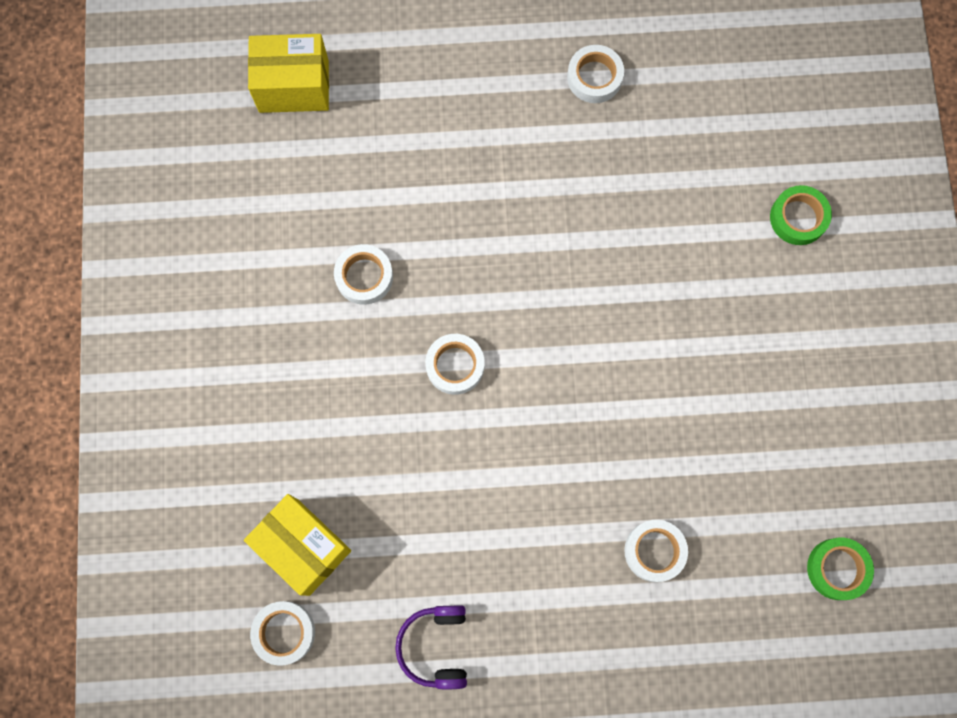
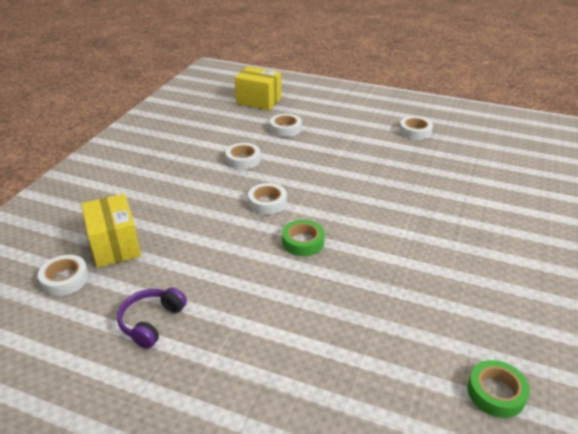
camera: 25 degrees right, 40 degrees down
white tape [624,520,688,582] -> white tape moved to [270,114,302,137]
green tape [770,185,832,245] -> green tape moved to [282,220,325,256]

